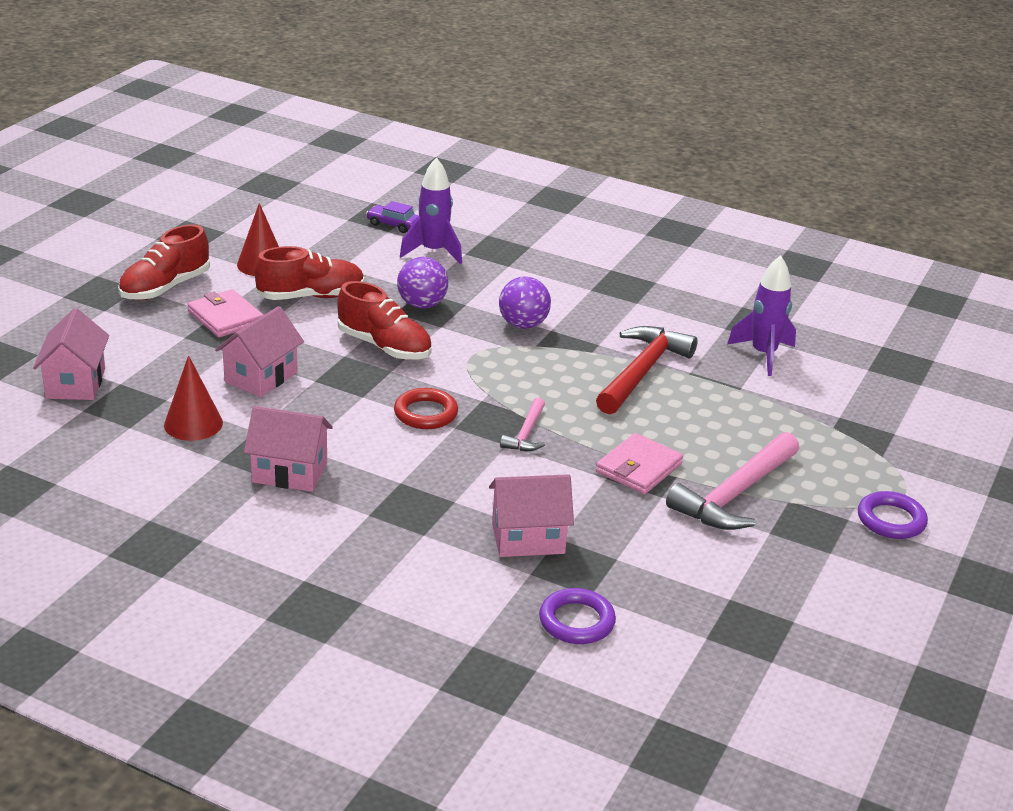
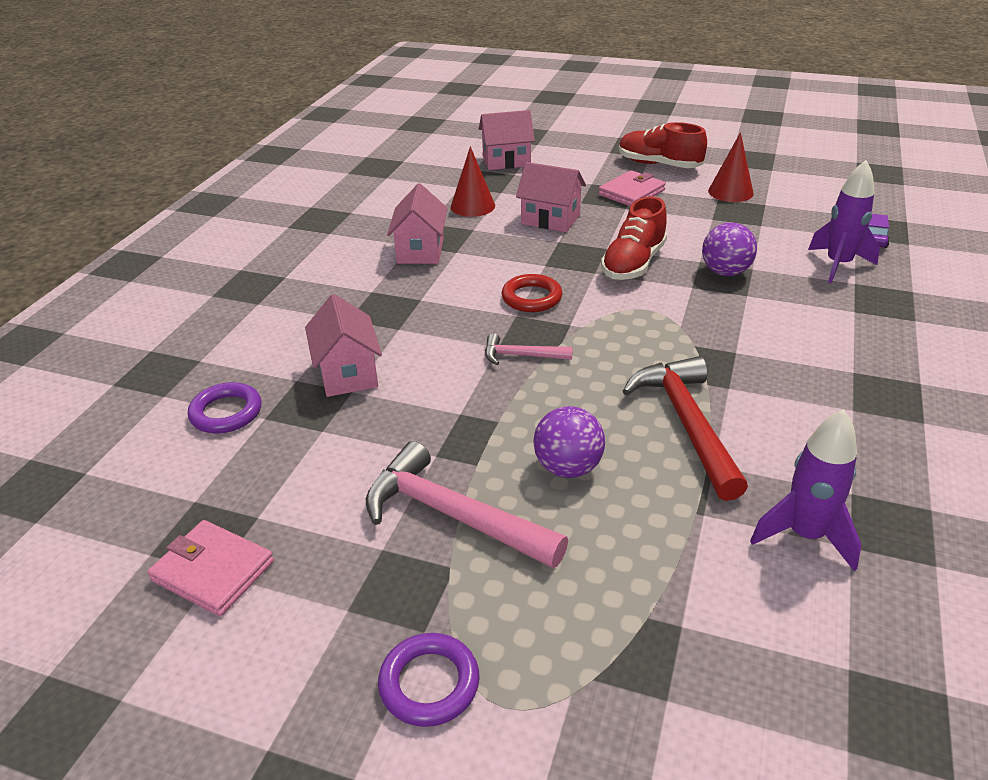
camera: 85 degrees right, 5 degrees up
red shoe [255,246,365,300] -> none
purple ball [499,276,551,329] -> purple ball moved to [533,406,605,478]
red hammer [596,326,698,415] -> red hammer turned 120 degrees counterclockwise [623,356,748,501]
pink wallet [596,433,683,495] -> pink wallet moved to [148,520,274,616]

